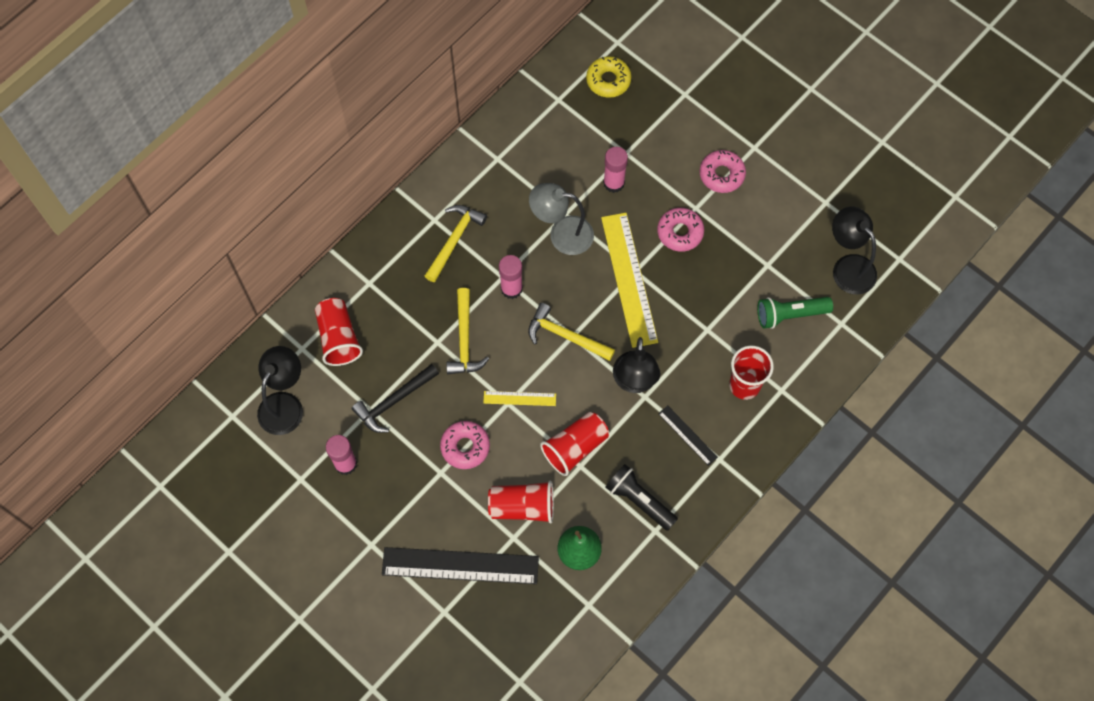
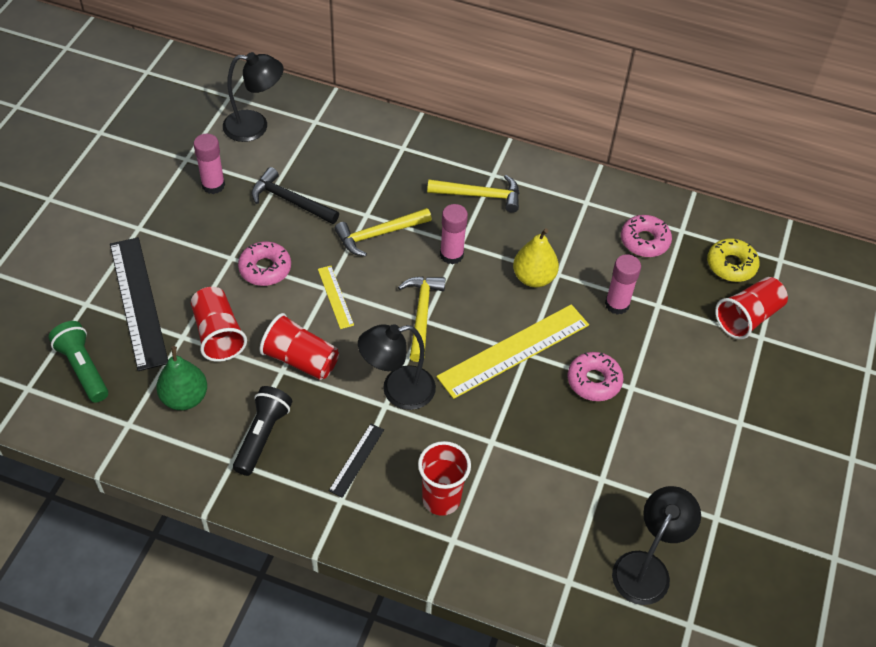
camera: 65 degrees right, 15 degrees down
red cup [315,298,363,366] -> red cup moved to [715,277,788,340]
grey lamp [529,183,594,255] -> yellow pear [513,228,559,287]
pink donut [700,150,746,193] -> pink donut moved to [621,215,672,257]
green flashlight [757,297,833,329] -> green flashlight moved to [49,321,108,403]

